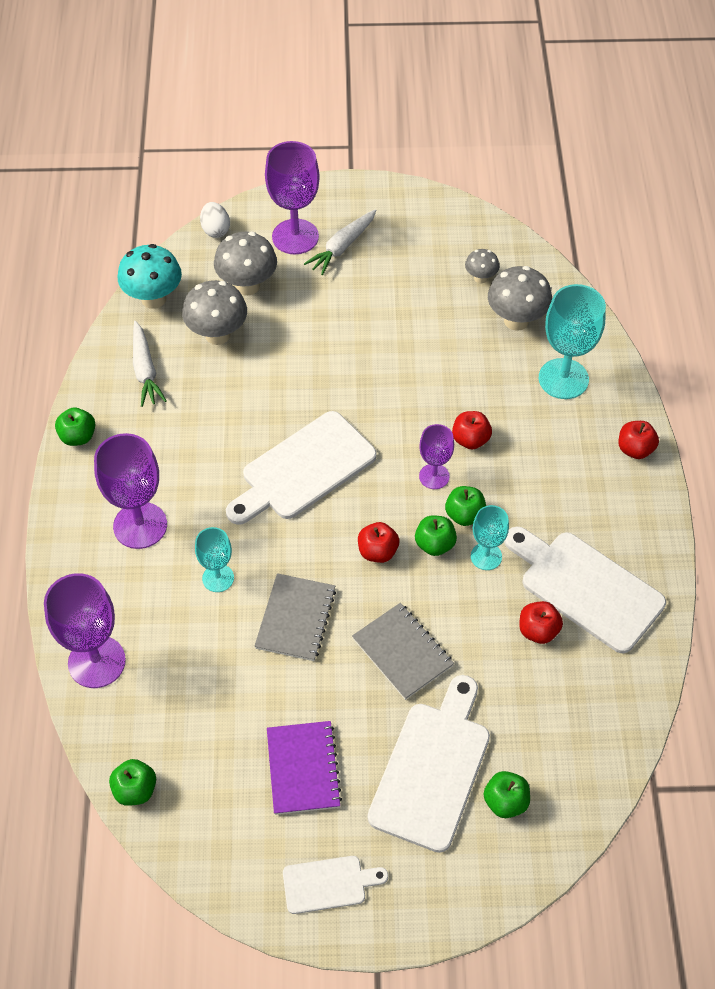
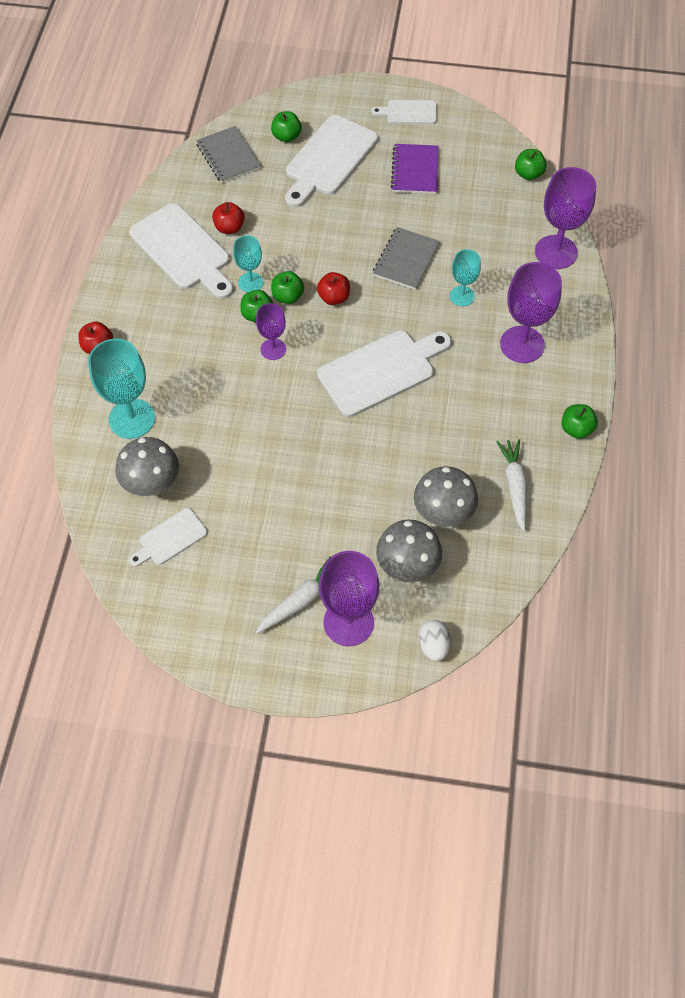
camera: 170 degrees left, 5 degrees up
turquoise mushroom [118,244,182,309] -> none
grey notebook [352,603,454,700] -> grey notebook moved to [196,126,261,183]
red apple [452,411,492,450] -> none
grey mushroom [465,249,499,283] -> white cutting board [129,508,207,567]

